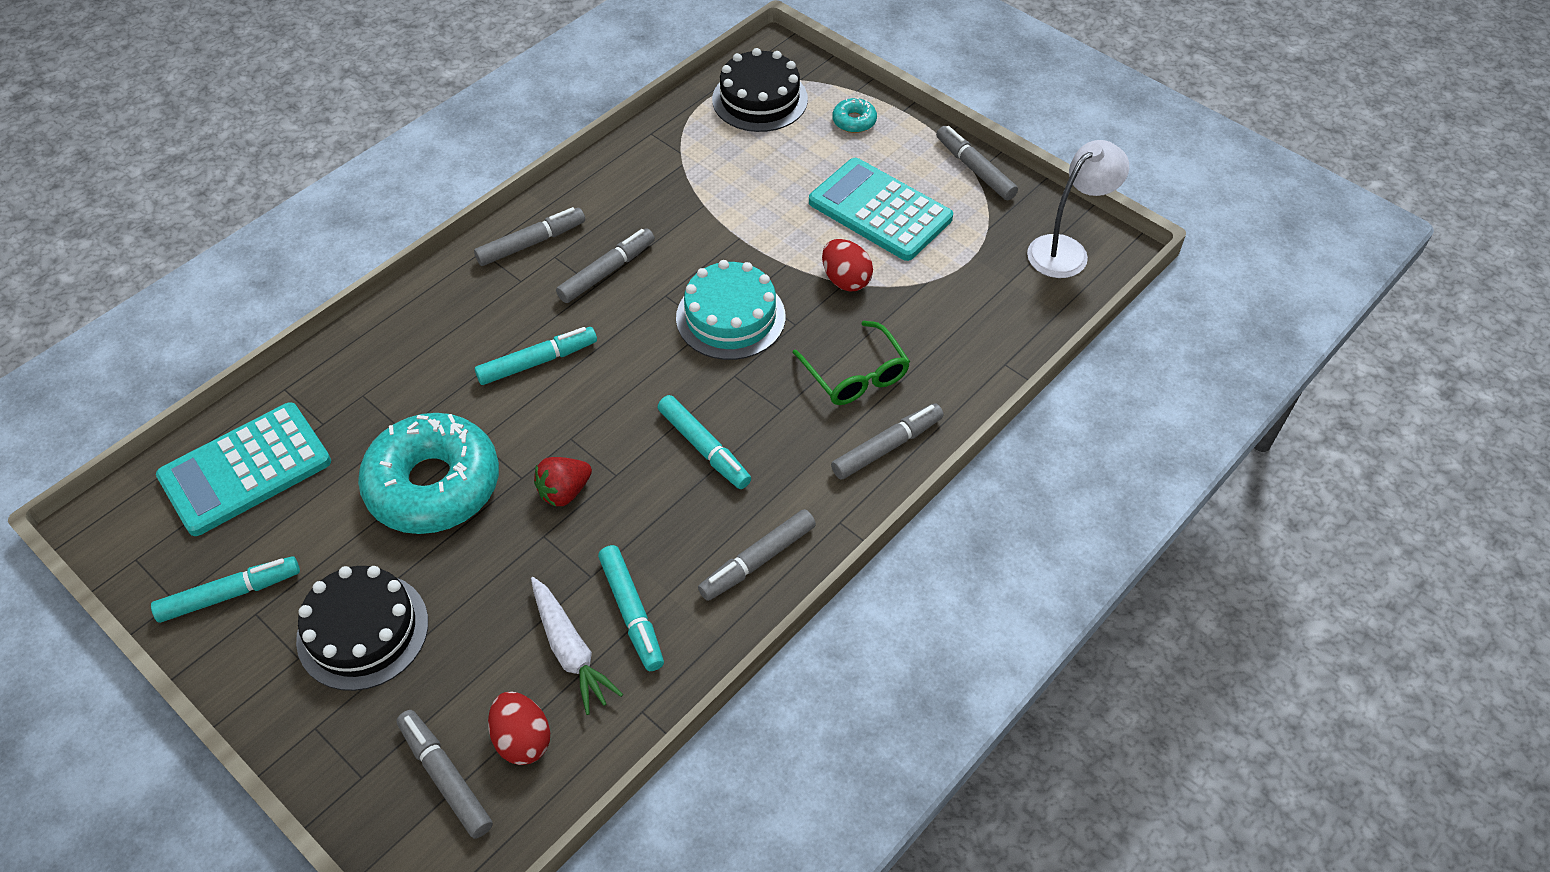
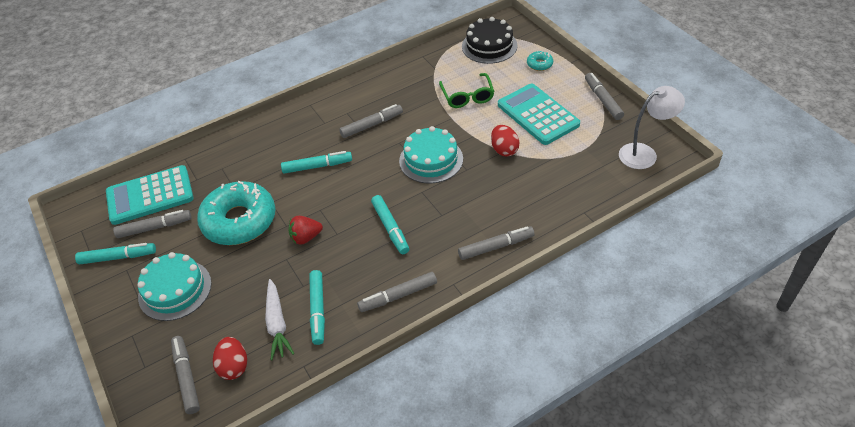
camera: 20 degrees right, 5 degrees down
black cake [296,566,428,691] -> turquoise cake [137,252,212,321]
grey marker [474,207,585,266] -> grey marker moved to [113,210,192,238]
green glasses [793,321,910,405] -> green glasses moved to [439,73,494,108]

